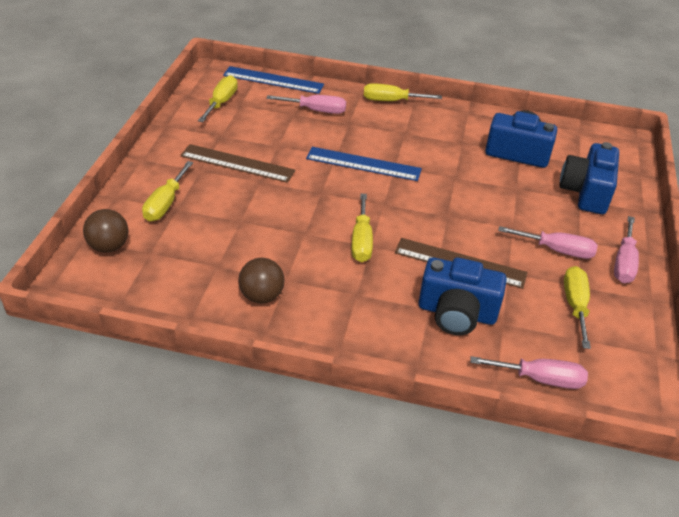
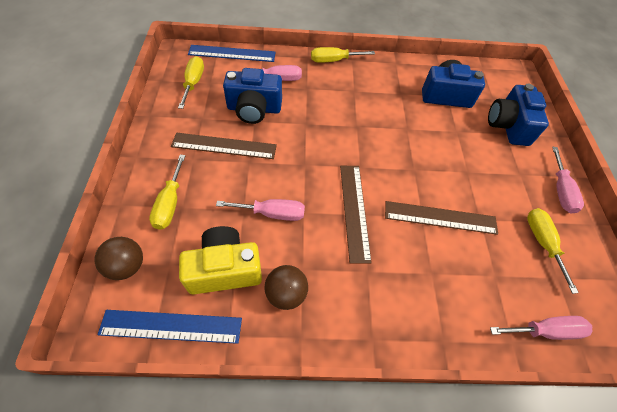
camera: 15 degrees left, 15 degrees up
blue ruler [306,147,422,181] -> blue ruler moved to [97,310,242,344]
yellow screwdriver [351,194,373,262] -> brown ruler [340,166,372,264]
blue camera [419,257,507,335] -> blue camera moved to [223,68,282,124]
pink screwdriver [498,226,598,259] -> pink screwdriver moved to [216,199,305,221]
none -> yellow camera [179,226,262,294]

